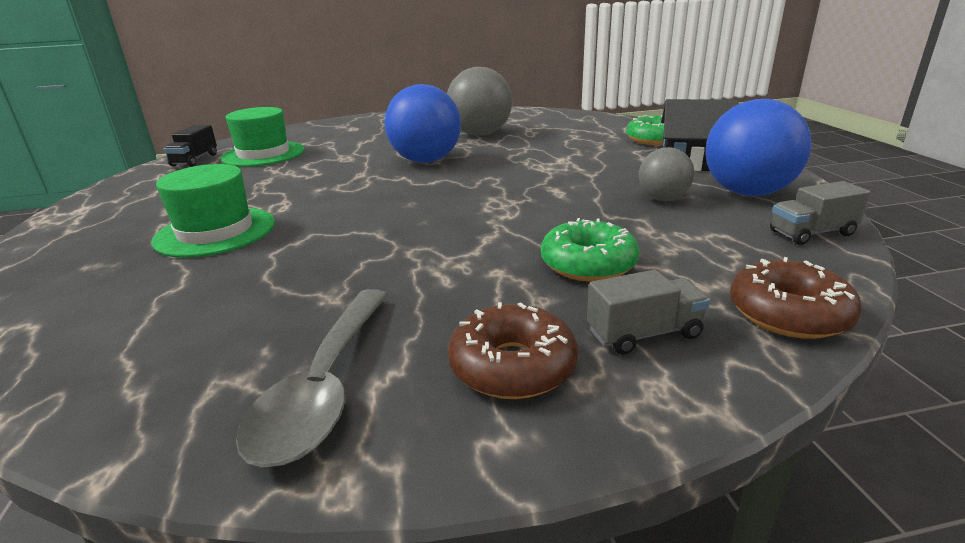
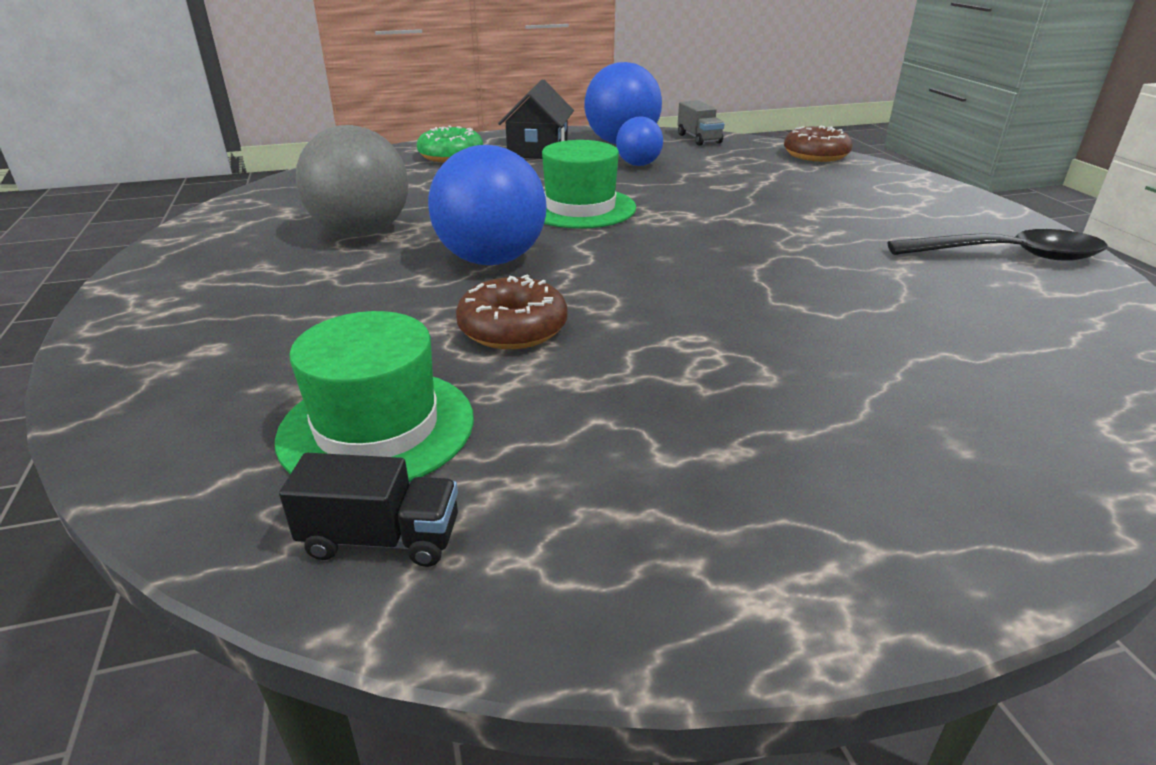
camera: 95 degrees left, 5 degrees up
green hat [151,164,275,258] -> green hat moved to [542,140,636,229]
grey spoon [236,289,388,468] -> black spoon [887,229,1108,261]
brown donut [448,302,578,399] -> brown donut moved to [456,274,568,349]
green donut [541,218,639,282] -> none
grey truck [587,270,710,354] -> none
grey ball [639,147,695,201] -> blue ball [616,116,663,166]

